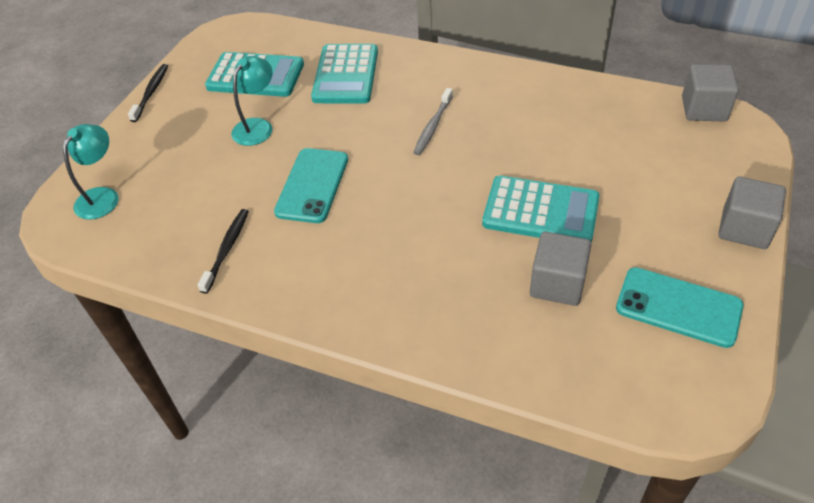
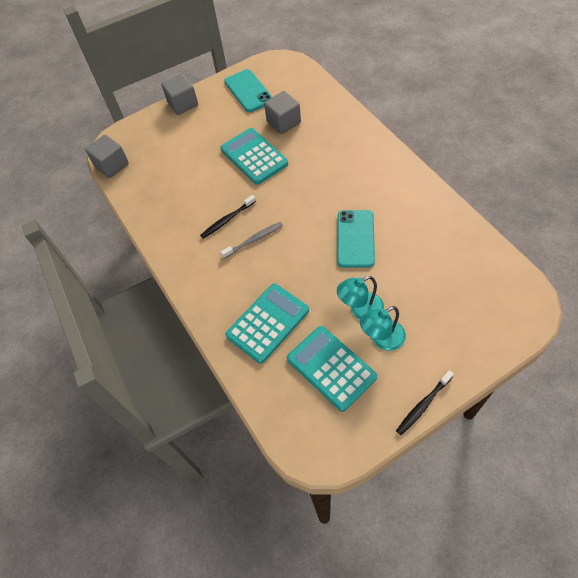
camera: 140 degrees left, 10 degrees up
turquoise lamp [63,124,119,220] -> turquoise lamp moved to [360,306,406,351]
black toothbrush [198,209,249,294] -> black toothbrush moved to [200,195,256,239]
turquoise phone [274,148,348,223] -> turquoise phone turned 45 degrees counterclockwise [337,210,375,268]

